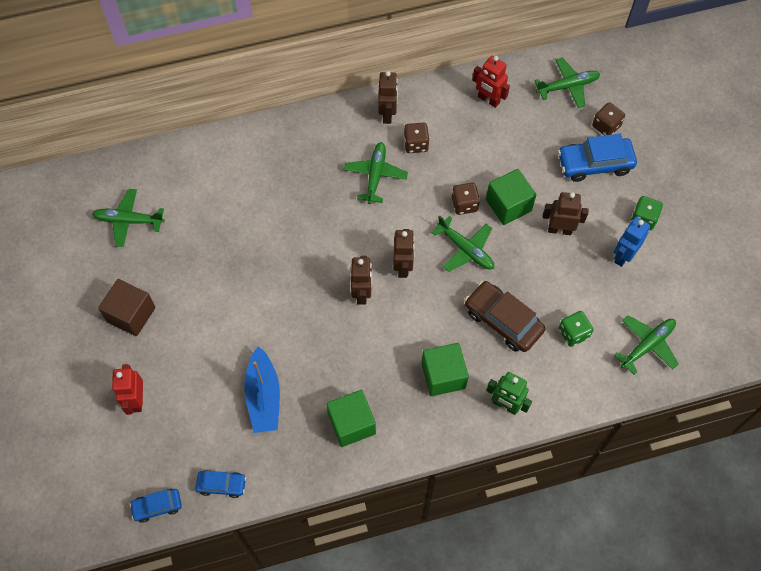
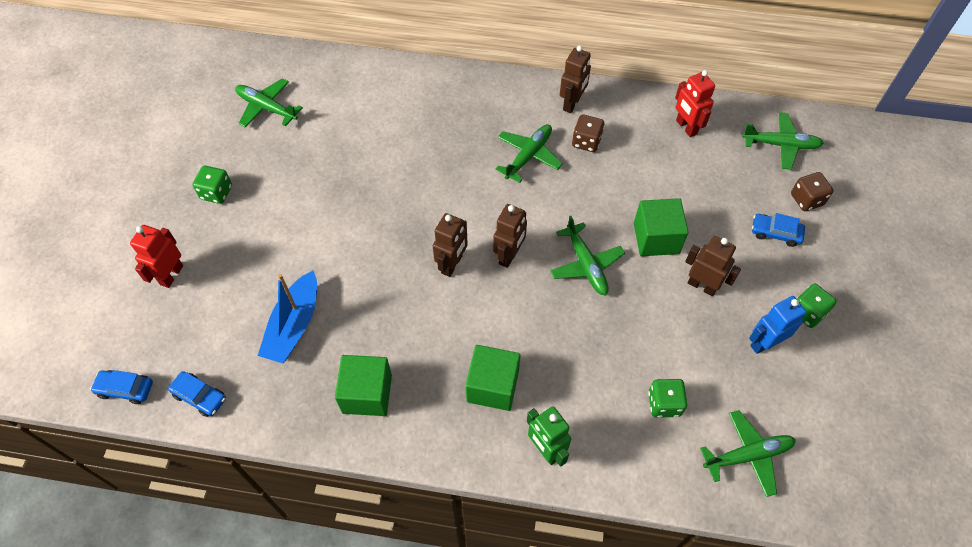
camera: 25 degrees right, 5 degrees down
brown cube [98,279,156,336] -> green dice [192,166,232,204]
brown dice [452,183,480,215] -> none
brown car [465,281,545,352] -> none
blue car [558,134,637,182] -> blue car [752,213,805,247], size x0.57

